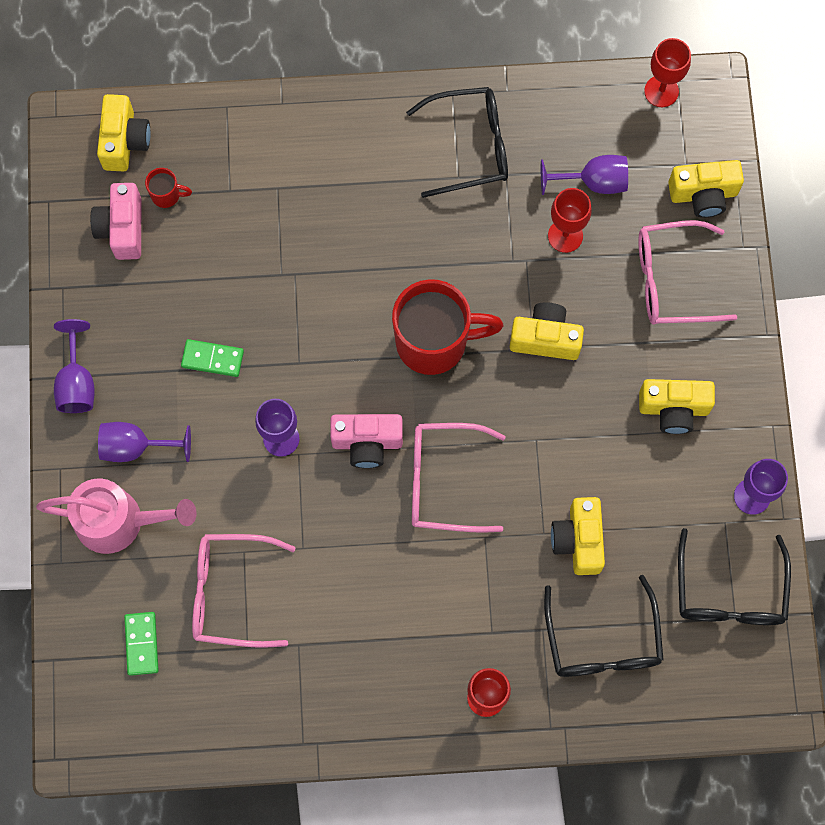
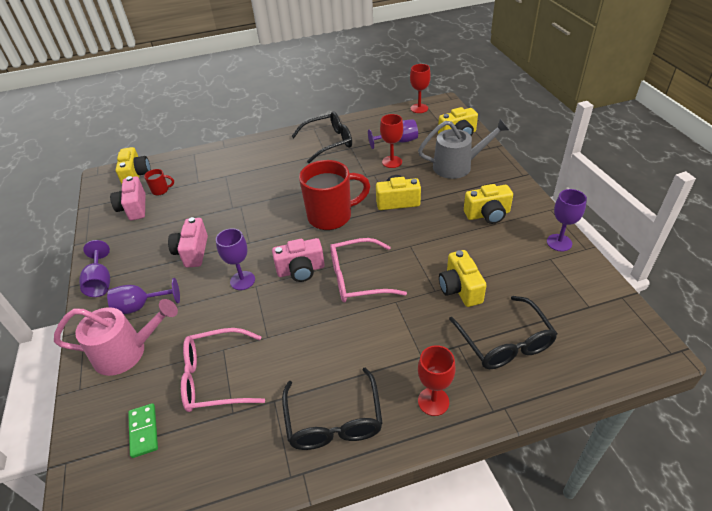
camera: 10 degrees left, 30 degrees down
green domino [181,339,244,377] -> pink camera [168,217,208,268]
pink glasses [638,220,737,325] -> grey watering can [418,119,509,179]
black glasses [678,528,791,625] -> black glasses moved to [282,367,383,450]

